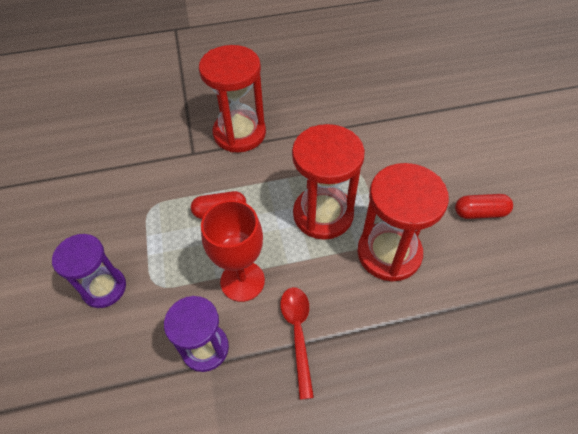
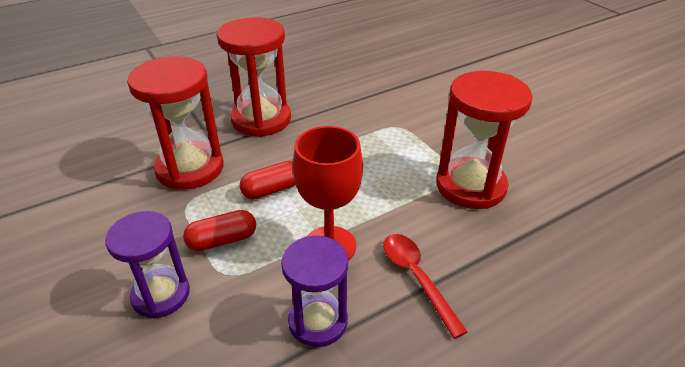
camera: 20 degrees left, 15 degrees down
red hourglass [292,124,365,240] -> red hourglass moved to [127,56,223,190]
red capsule [455,194,513,219] -> red capsule moved to [183,210,256,251]

